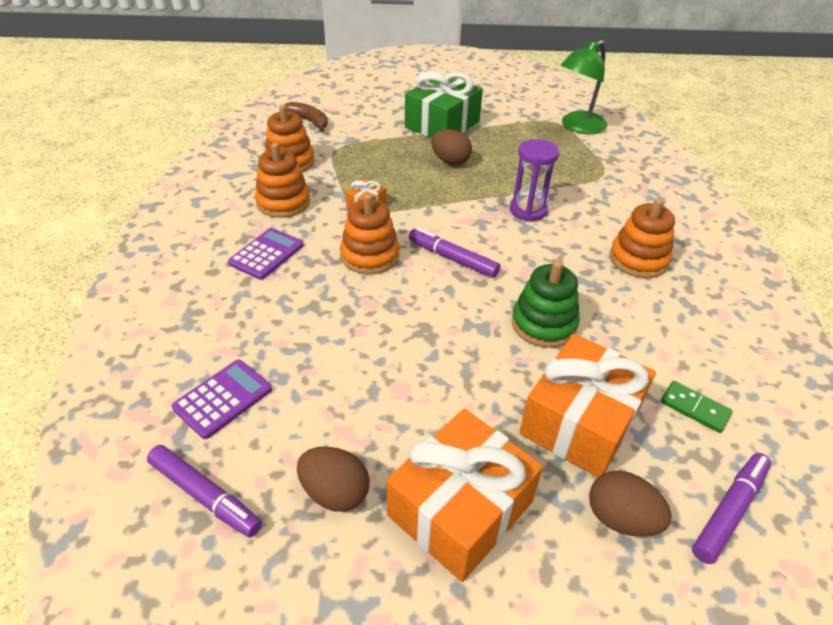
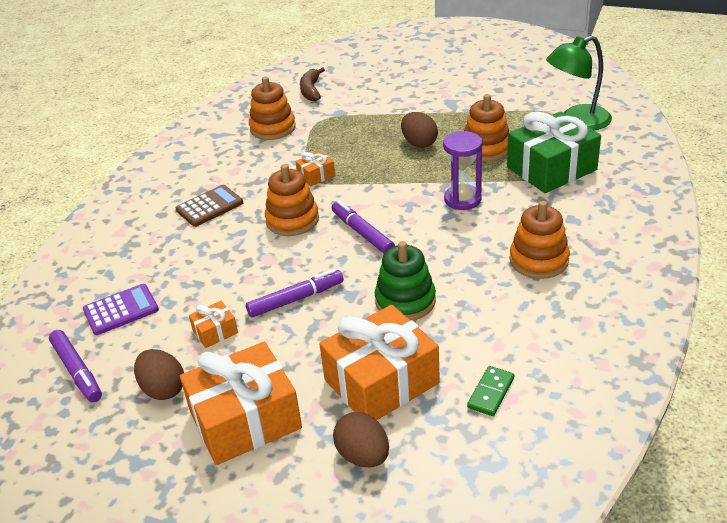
camera: 25 degrees right, 5 degrees down
purple calculator [228,228,304,280] -> brown calculator [176,185,243,227]
orange stacking toy [255,142,310,218] -> orange stacking toy moved to [464,94,509,162]
brown banana [284,102,328,132] -> brown banana turned 150 degrees counterclockwise [300,67,325,101]
green gift [405,71,483,138] -> green gift moved to [507,111,601,193]
green domino [661,381,732,433] -> green domino turned 60 degrees clockwise [467,366,514,416]
purple marker [692,453,771,564] -> purple marker moved to [246,269,344,317]
none -> orange gift [189,301,238,348]

